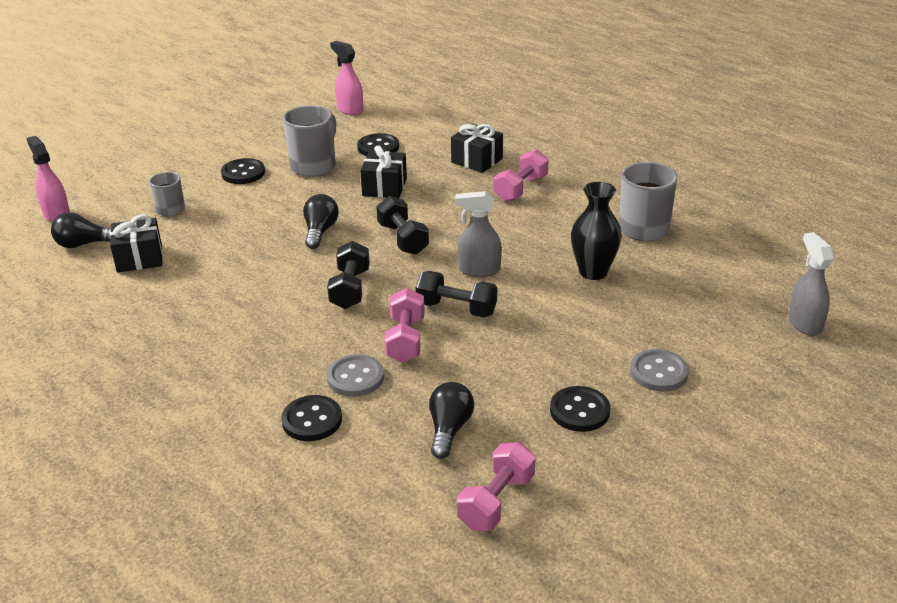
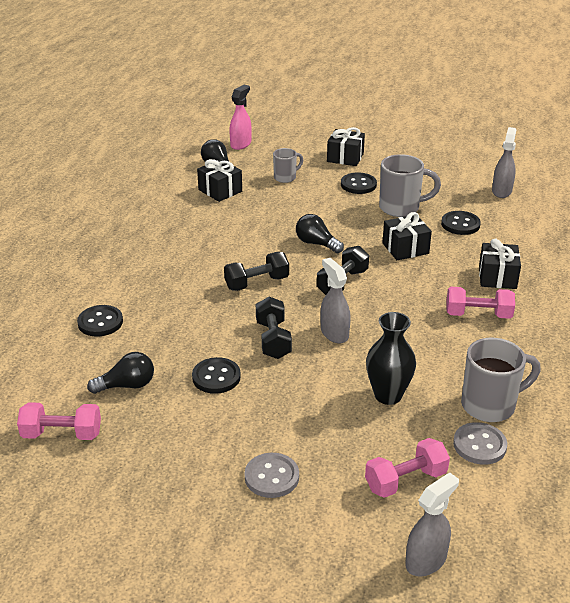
camera: 60 degrees right, 0 degrees up
black light bulb [303,194,339,249] -> black light bulb turned 120 degrees counterclockwise [296,214,344,253]
grey button [327,354,384,397] -> grey button moved to [453,422,507,465]
pink spray bottle [330,41,364,115] -> grey spray bottle [492,127,516,198]
pink dumbbell [384,288,425,363] -> pink dumbbell moved to [365,438,450,498]
black button [550,386,610,432] -> black button moved to [192,357,241,394]
none -> black gift [327,127,365,166]

